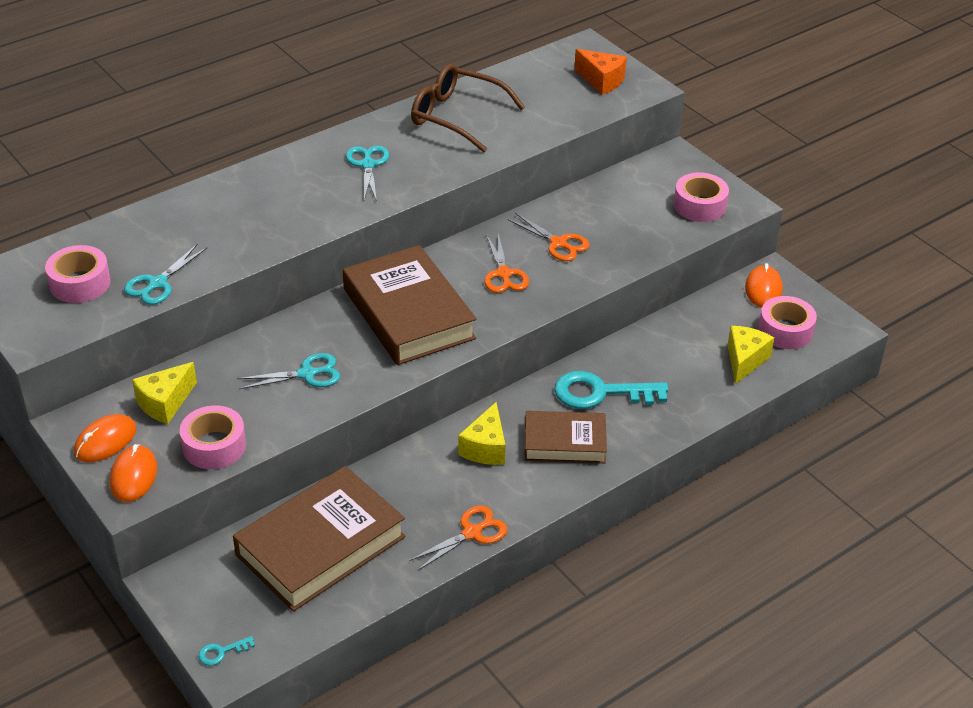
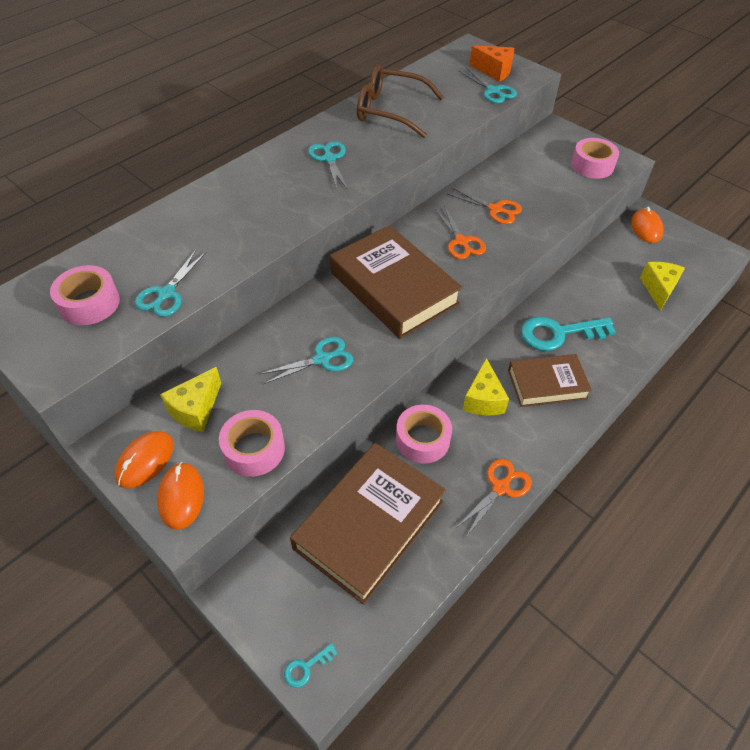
camera: 10 degrees left, 10 degrees up
pink tape [758,296,817,349] -> pink tape moved to [396,405,452,463]
none -> turquoise scissors [459,67,517,103]

